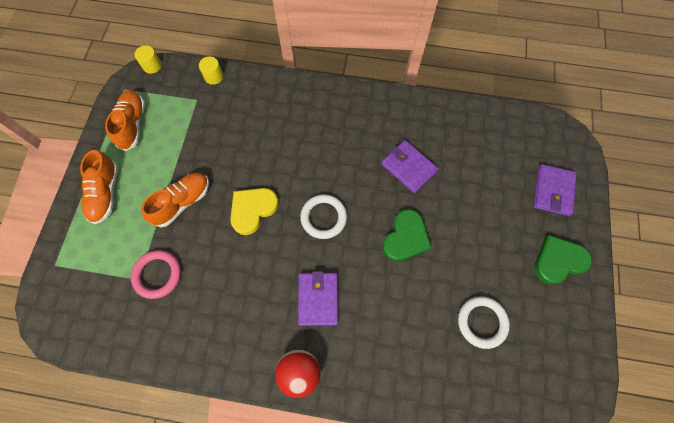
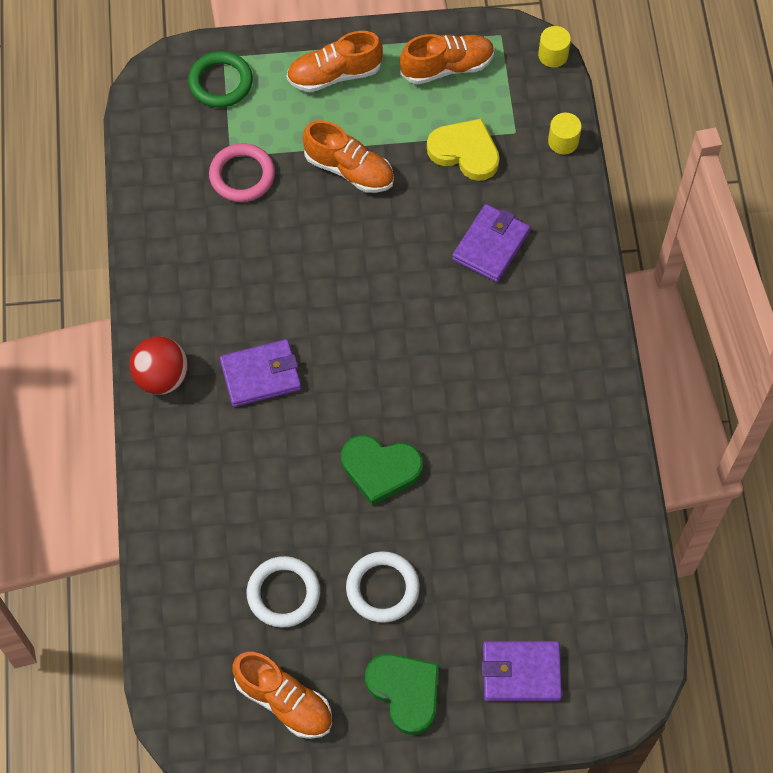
camera: 75 degrees right, 5 degrees down
yellow heart [230,188,279,235] -> yellow heart moved to [427,118,500,181]
white ring [300,194,347,239] -> white ring moved to [346,551,420,623]
purple wallet [381,140,438,193] -> purple wallet moved to [452,204,530,282]
none -> green ring [188,51,253,108]
none -> orange shoe [232,652,332,739]

